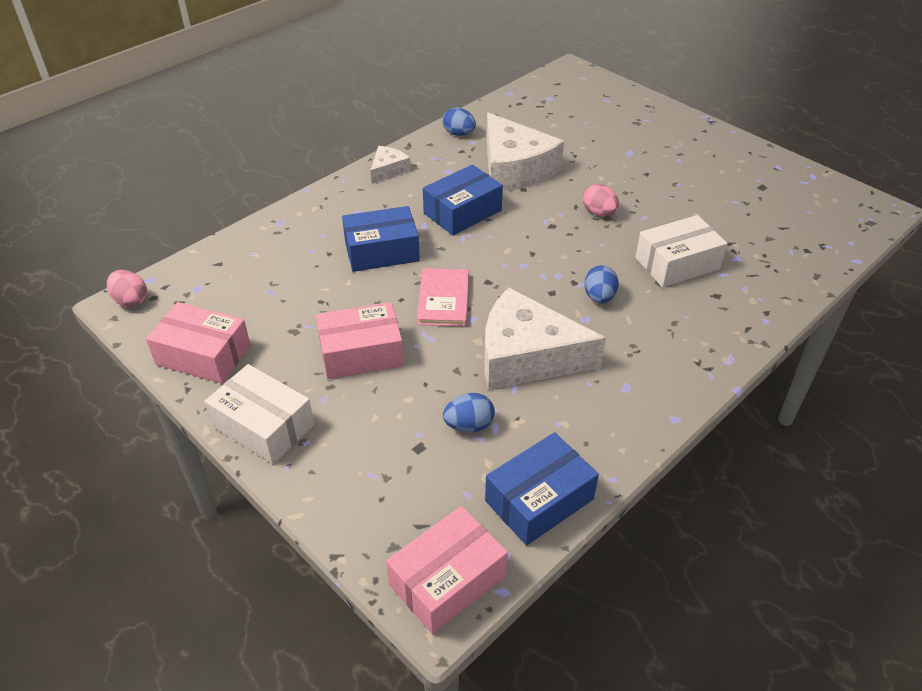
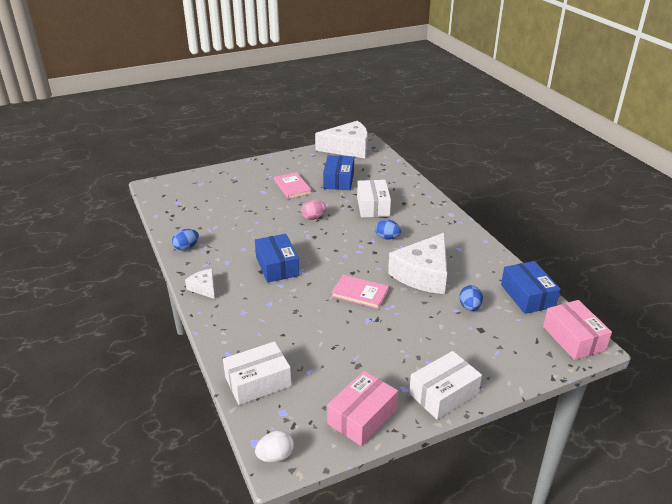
camera: 70 degrees left, 10 degrees down
pink egg [107,270,147,307] -> white egg [255,431,294,463]
pink box [316,302,404,379] -> none
blue box [342,206,420,272] -> blue box moved to [323,155,354,190]
white cheese [486,113,564,191] -> white cheese moved to [315,121,368,158]
none -> white box [223,341,292,405]
none -> pink book [274,172,312,199]

